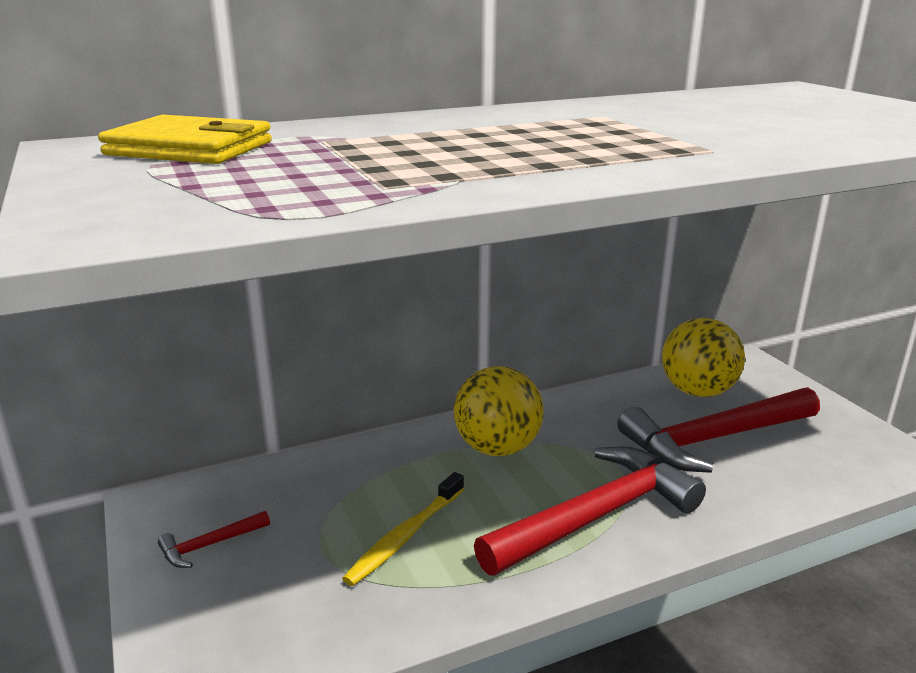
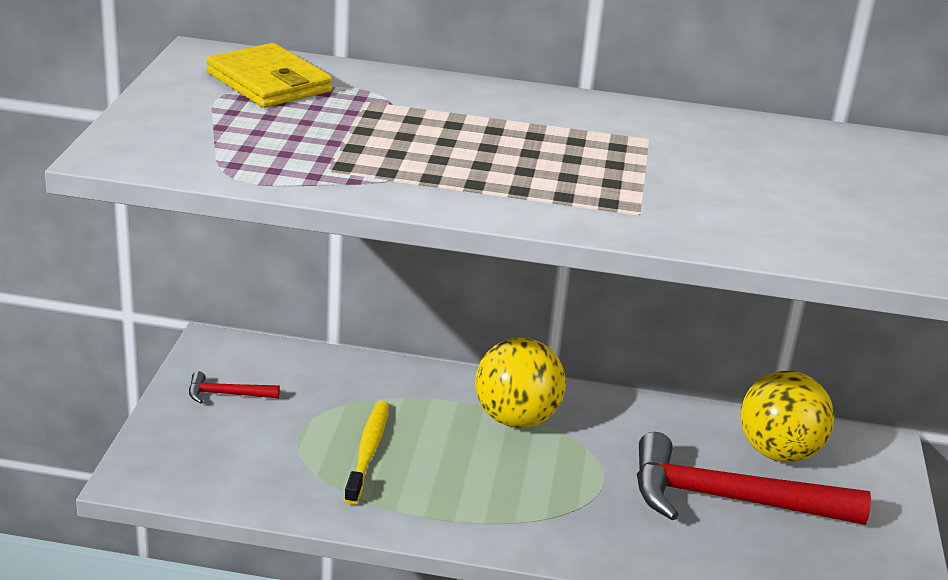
camera: 30 degrees right, 5 degrees up
yellow toothbrush [342,472,464,586] -> yellow toothbrush turned 120 degrees clockwise [344,401,389,505]
red hammer [474,446,706,576] -> none

